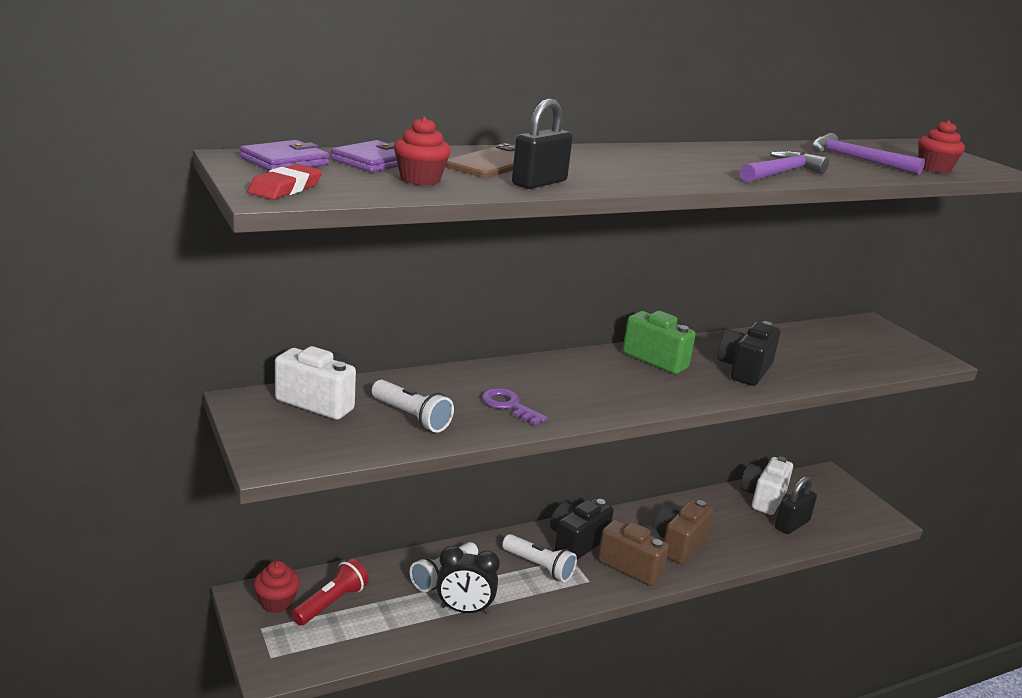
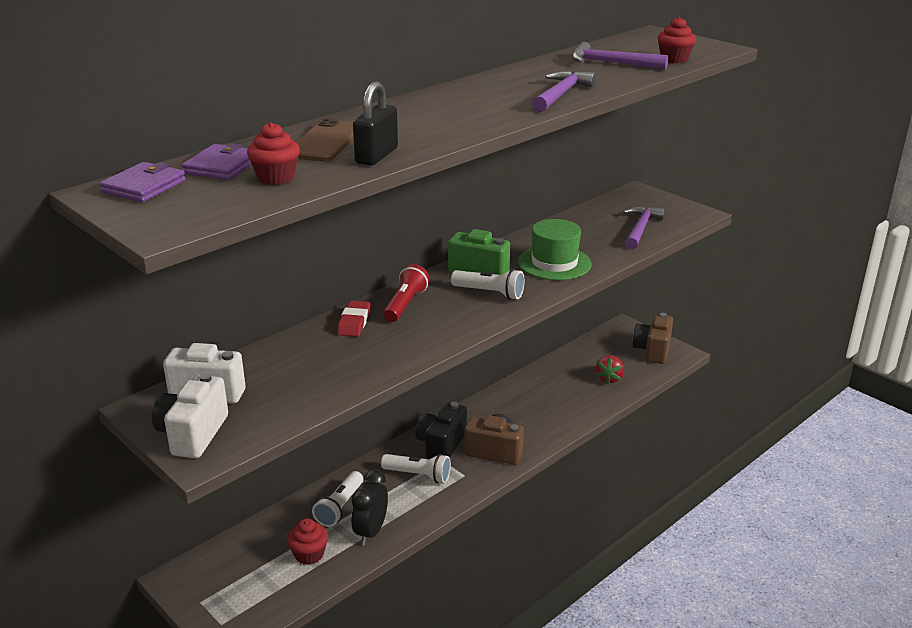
camera: 15 degrees left, 5 degrees up
red eraser [247,164,322,200] -> red eraser moved to [337,301,371,337]
red cupcake [253,561,300,613] -> red cupcake moved to [287,519,328,565]
red flashlight [291,558,369,625] -> red flashlight moved to [383,264,430,322]
white flashlight [372,380,454,433] -> white flashlight moved to [451,269,524,300]
black clock [436,546,500,614] -> black clock turned 120 degrees clockwise [351,469,388,545]
purple key [481,388,548,425] -> none
brown camera [653,500,713,564] -> brown camera moved to [633,313,673,364]
black camera [717,321,780,386] -> green hat [518,219,591,280]
white camera [740,457,793,515] -> white camera moved to [152,373,228,458]
black padlock [775,476,817,534] -> red strawberry [596,355,624,385]
none -> purple hammer [623,206,665,250]

